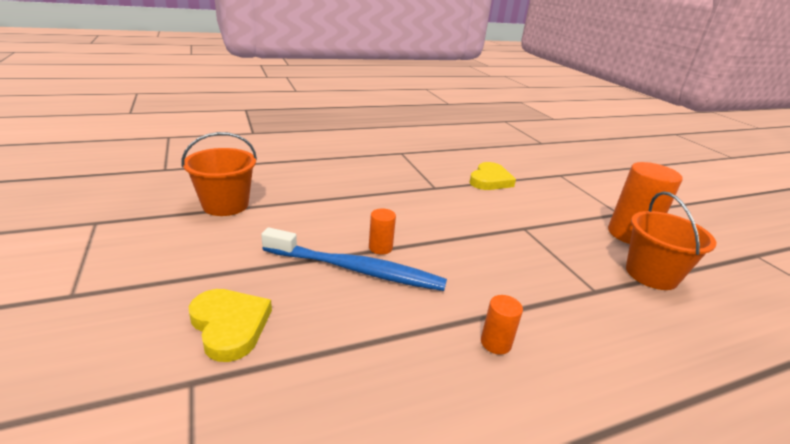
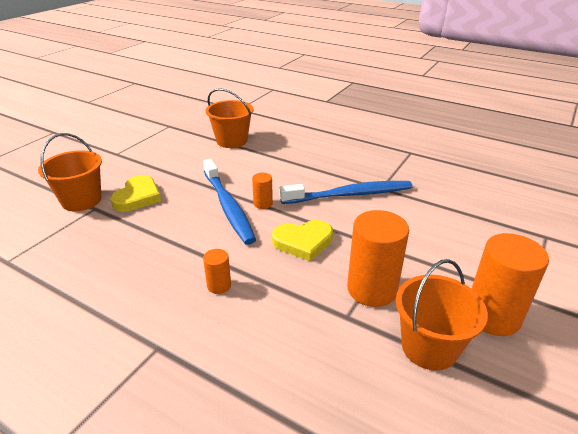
camera: 55 degrees right, 5 degrees up
yellow heart [469,162,516,190] -> yellow heart moved to [272,220,333,261]
none -> orange bucket [38,133,102,211]
none -> blue toothbrush [280,181,412,204]
none -> orange cylinder [347,210,409,307]

